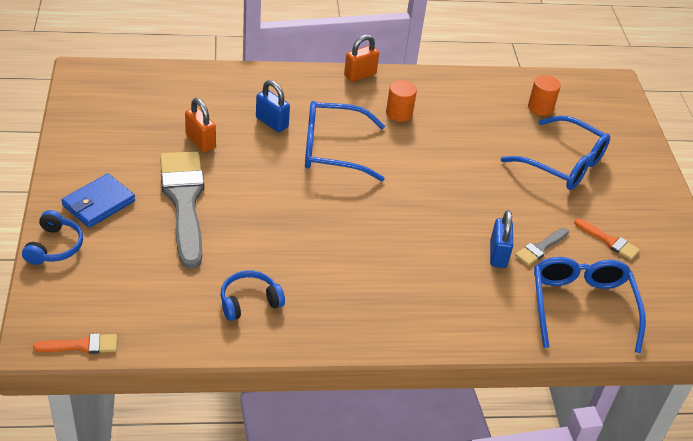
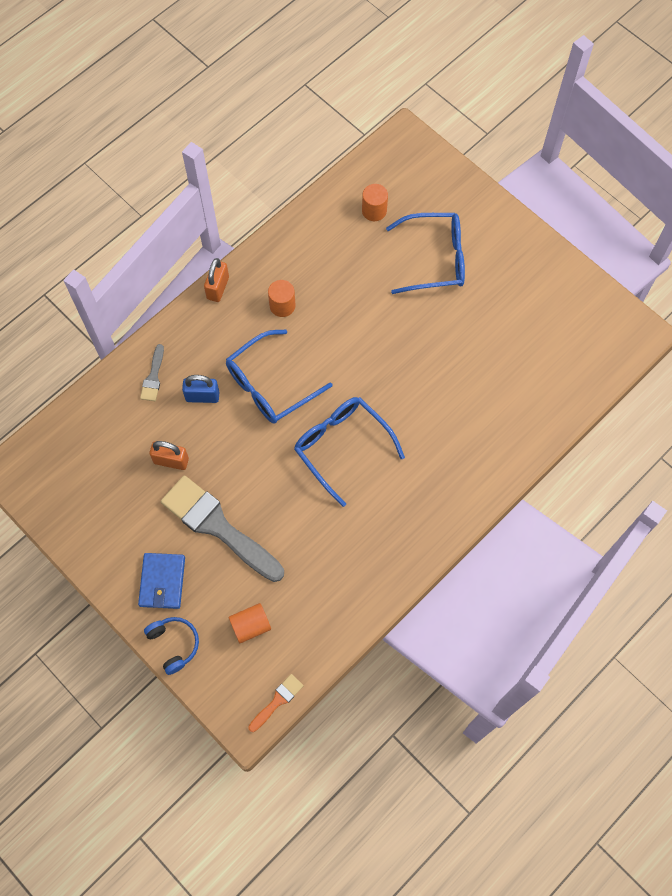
camera: 35 degrees left, 25 degrees up
blue headphones [220,270,285,321] -> none
blue padlock [490,210,513,268] -> none
grey brush [515,228,569,266] -> grey brush moved to [140,344,164,401]
blue glasses [534,257,646,353] -> blue glasses moved to [294,397,405,507]
orange brush [574,218,640,260] -> none
none -> orange cylinder [229,603,271,643]

